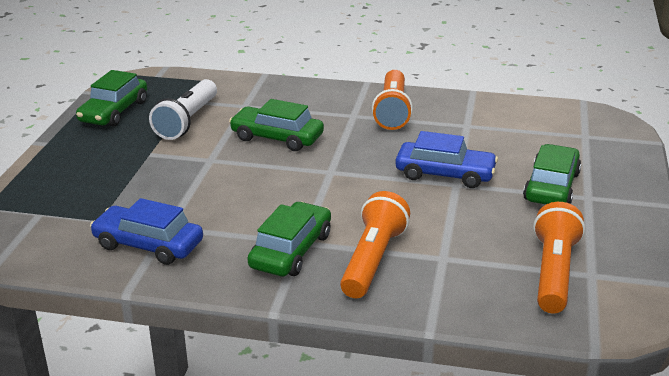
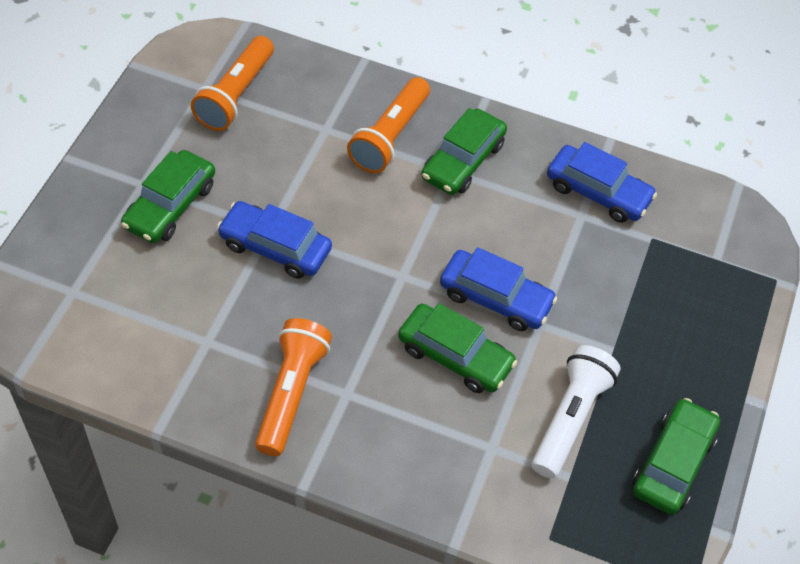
camera: 175 degrees left, 25 degrees up
none -> blue car [440,247,557,331]

